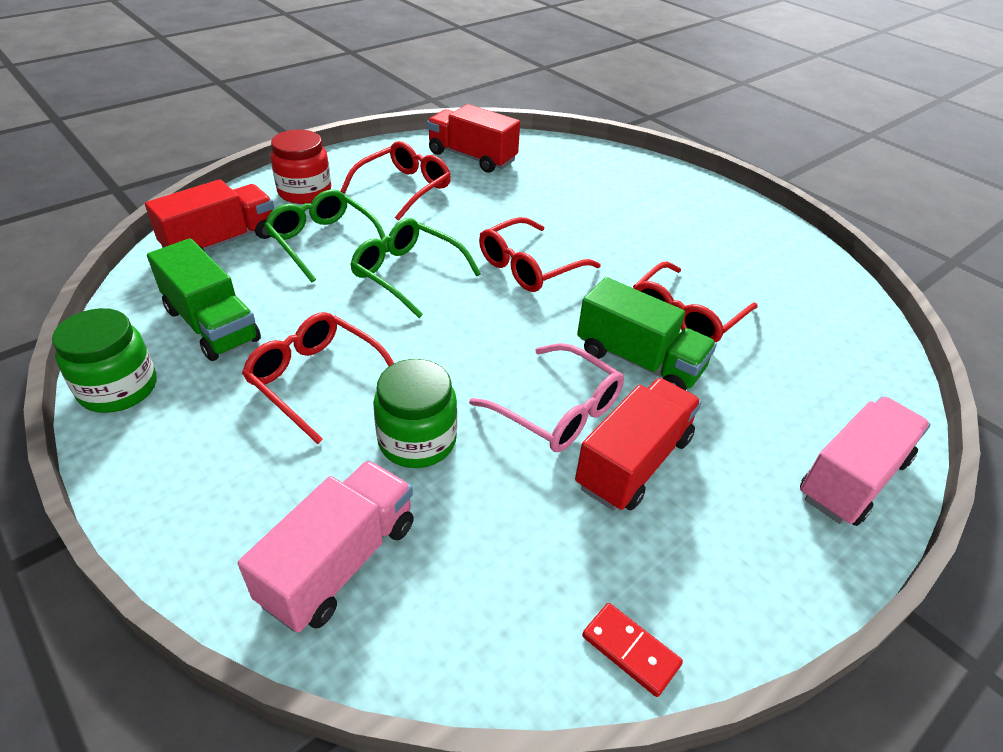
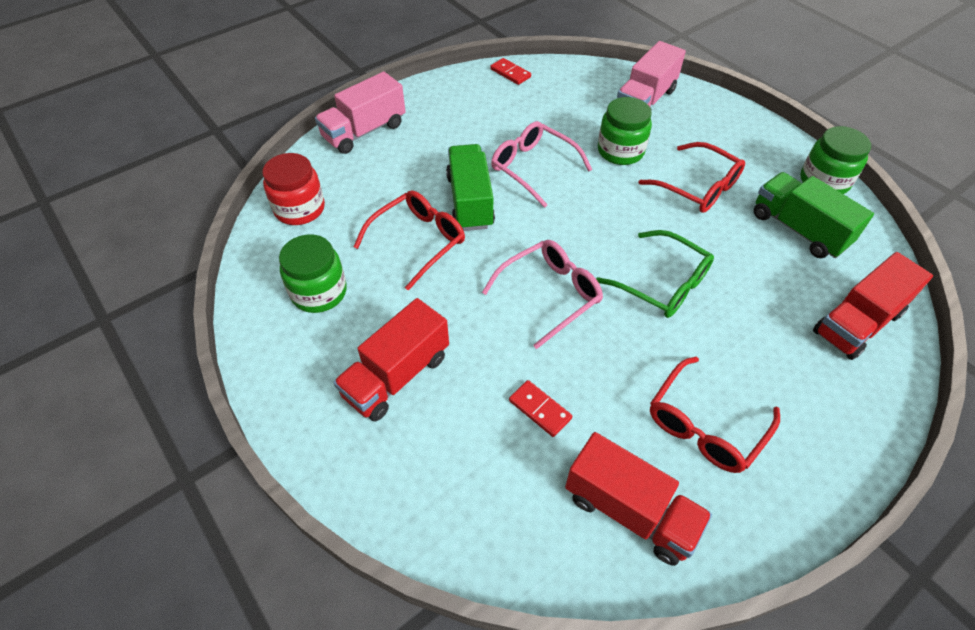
camera: 175 degrees left, 10 degrees up
green glasses [264,189,389,282] -> none
red jar [270,129,331,204] -> red jar moved to [262,153,325,225]
red glasses [479,217,601,292] -> pink glasses [482,240,603,349]
red truck [575,378,702,511] -> red truck moved to [333,298,449,421]
green truck [577,277,717,390] -> green truck turned 45 degrees clockwise [446,144,495,231]
none -> green jar [279,235,347,313]
none -> red domino [509,380,572,437]

